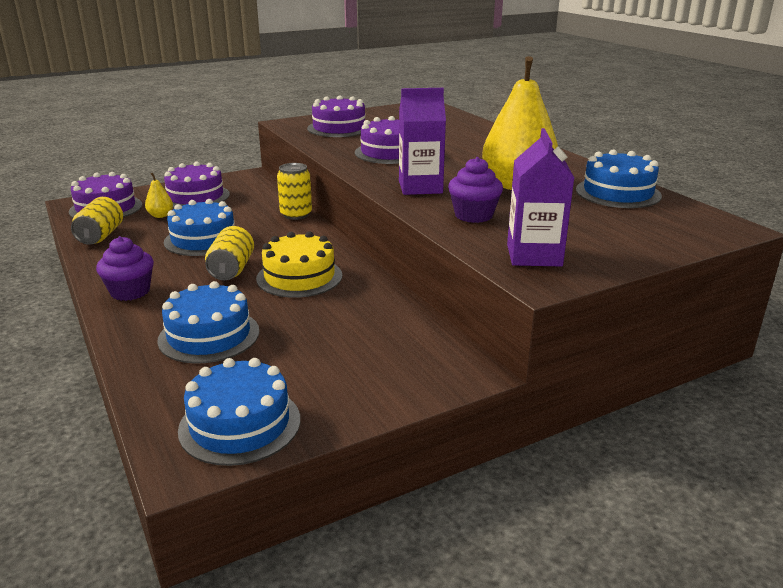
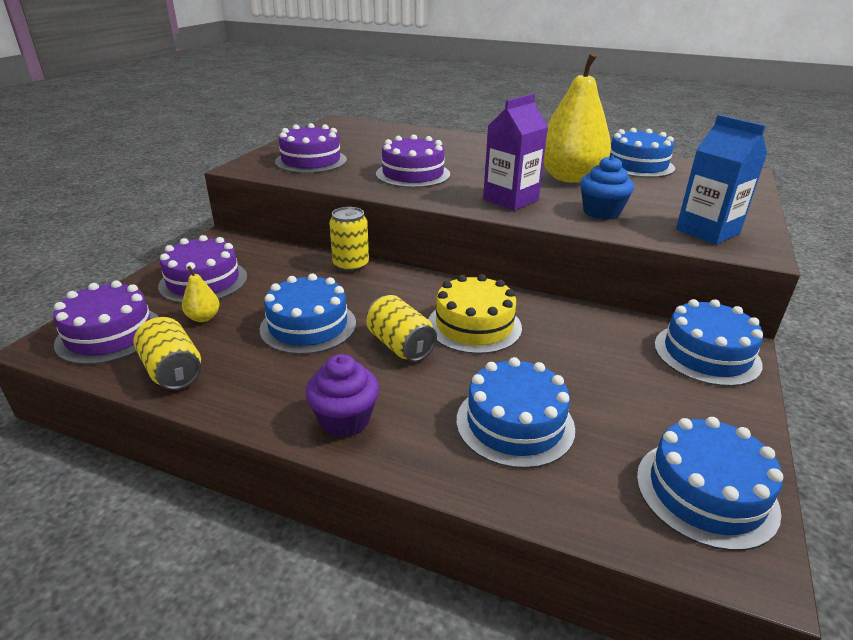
camera: 40 degrees left, 5 degrees up
purple cupcake [448,157,503,223] -> blue cupcake [580,155,634,220]
purple carton [507,128,574,267] -> blue carton [676,115,767,245]
none -> blue cake [654,299,763,387]

